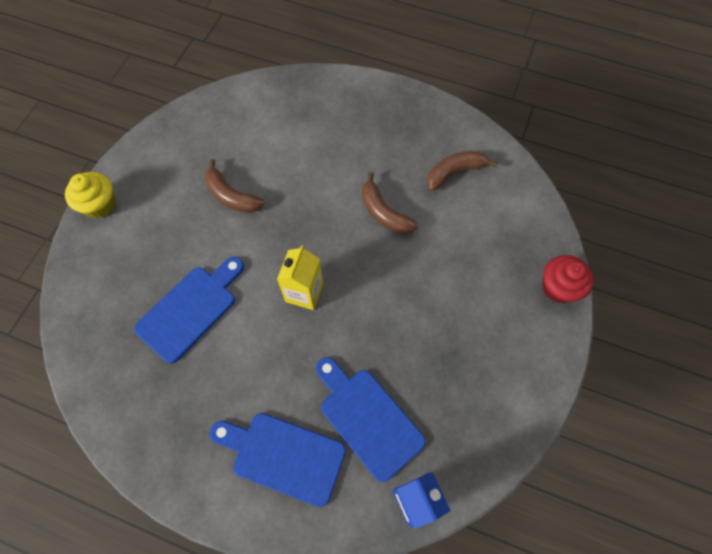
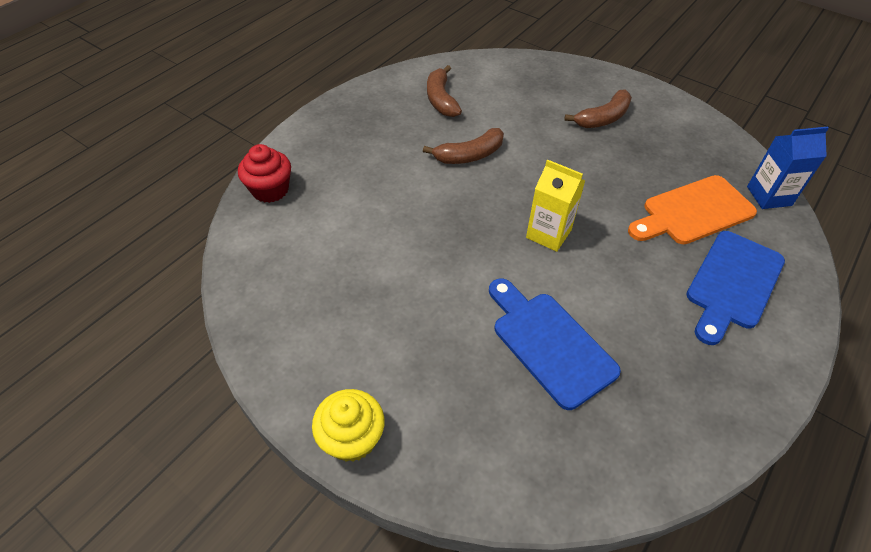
camera: 75 degrees left, 15 degrees down
brown banana [204,159,265,213] -> brown banana moved to [564,90,632,128]
blue cutting board [316,357,426,482] -> orange cutting board [628,175,757,244]
red cupcake [542,255,594,303] -> red cupcake moved to [238,144,291,203]

